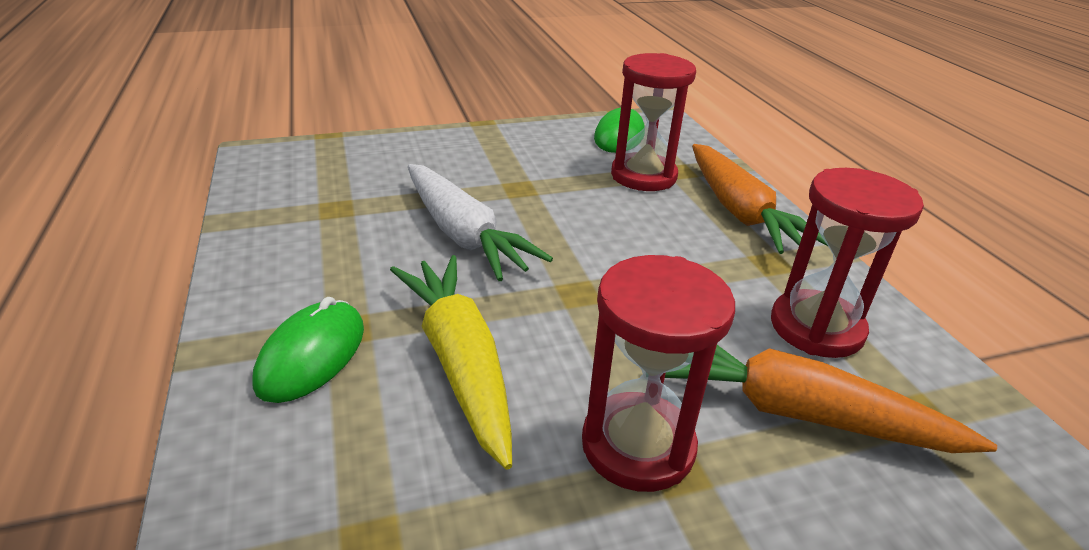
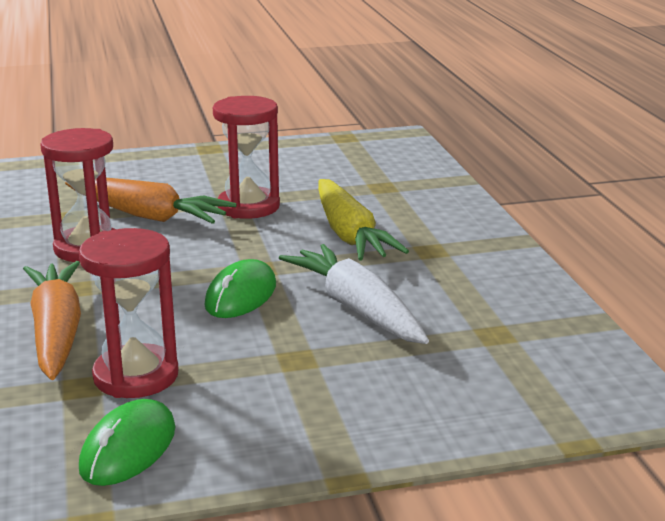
camera: 175 degrees left, 10 degrees down
green mouse [252,297,364,403] -> green mouse moved to [204,259,276,318]

